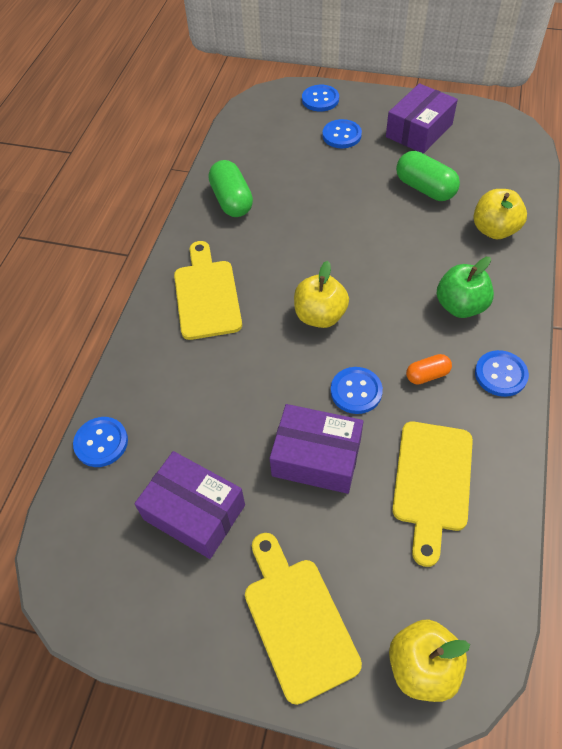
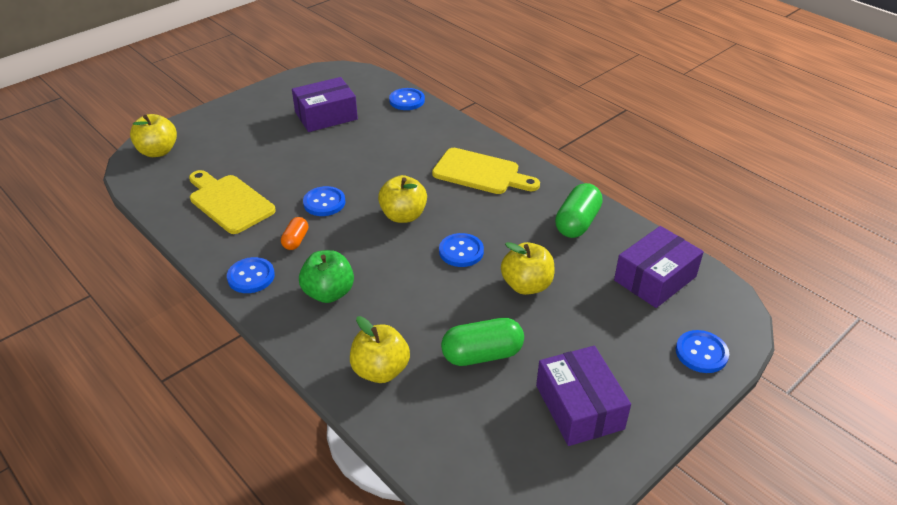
camera: 120 degrees right, 15 degrees down
green capsule [208,160,253,217] -> green capsule turned 75 degrees counterclockwise [555,183,603,238]
yellow cutting board [245,533,362,705] -> none
purple box [270,404,363,494] -> purple box moved to [614,226,704,308]
blue button [322,119,362,148] -> blue button moved to [439,233,484,267]
none -> yellow apple [501,242,554,295]

